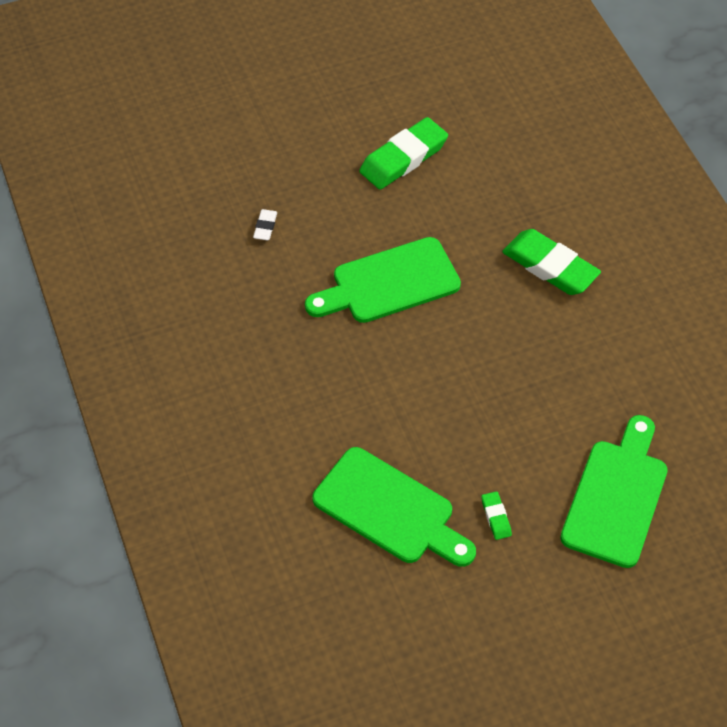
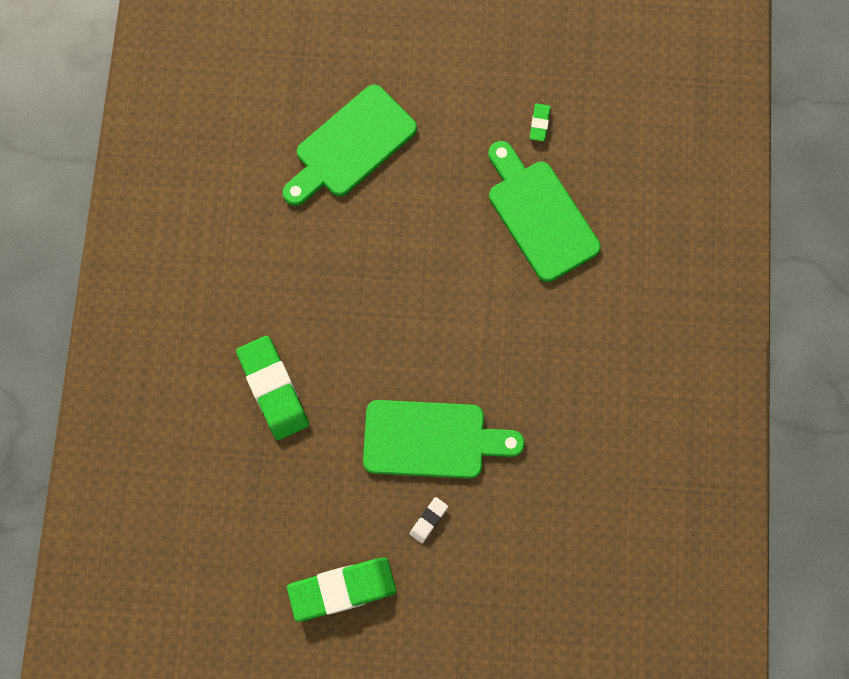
camera: 155 degrees left, 20 degrees up
white eraser [253,209,277,240] -> white eraser moved to [410,497,448,543]
green eraser [481,491,512,540] -> green eraser moved to [530,104,551,141]

